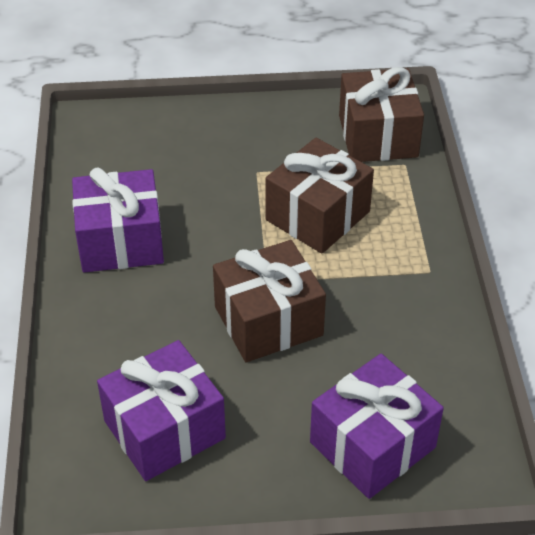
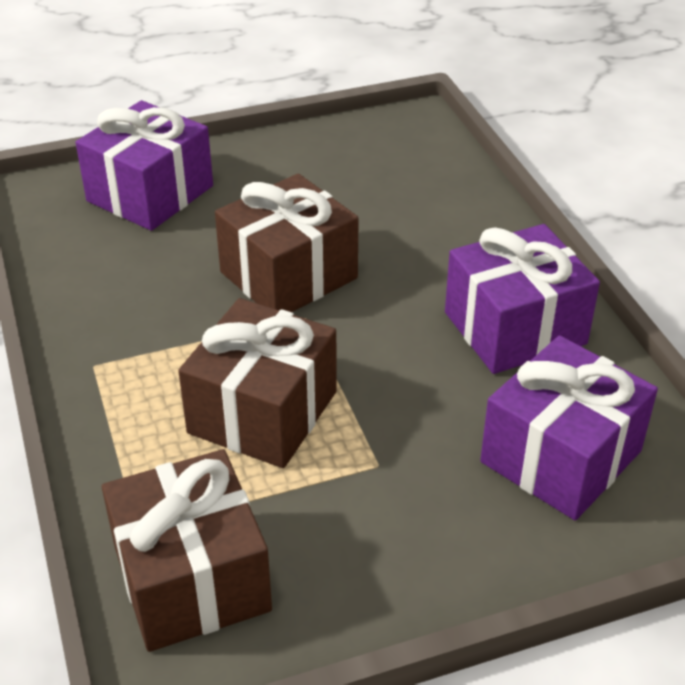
camera: 165 degrees right, 5 degrees down
purple gift [97,340,226,481] -> purple gift moved to [480,335,658,520]

